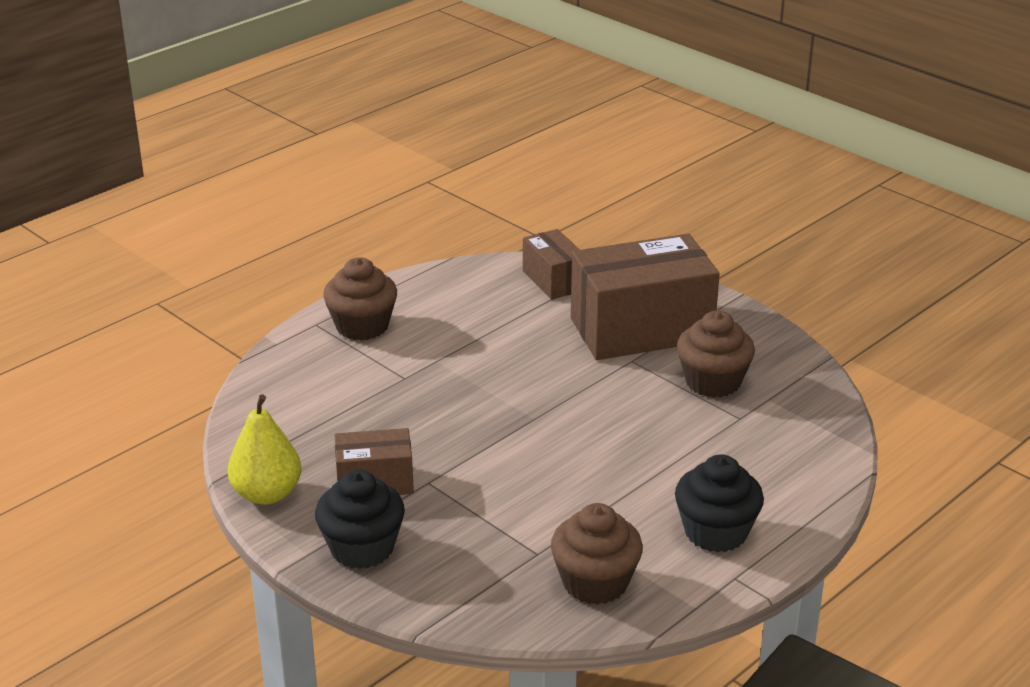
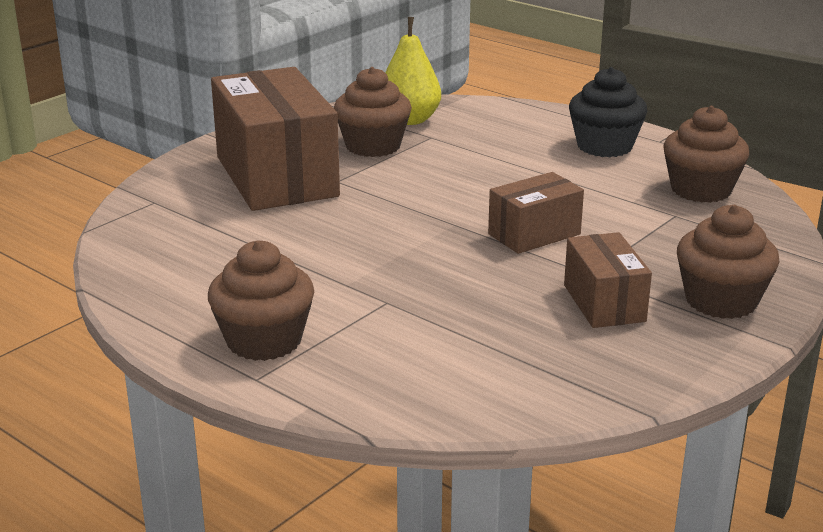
camera: 95 degrees left, 5 degrees down
yellow pear [228,394,302,505] -> yellow pear moved to [385,17,441,125]
black cupcake [315,470,405,569] -> brown cupcake [677,205,780,319]
brown box [523,229,580,300] -> brown box moved to [488,172,584,254]

